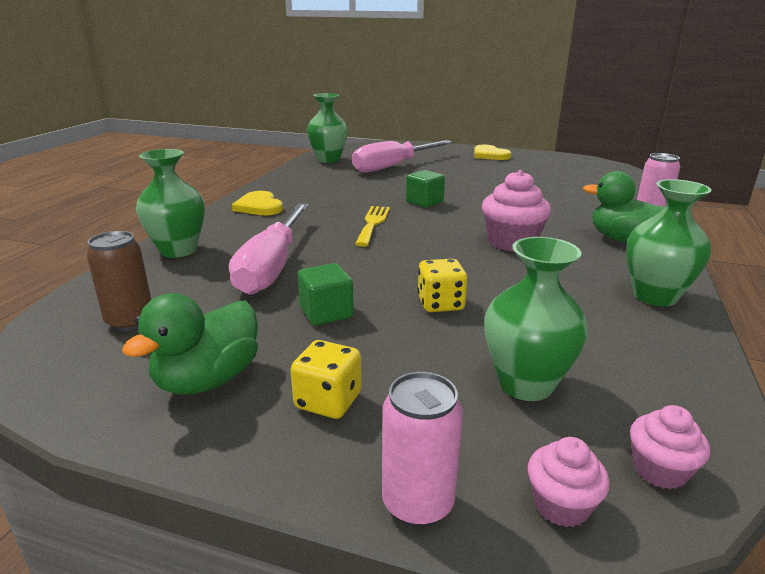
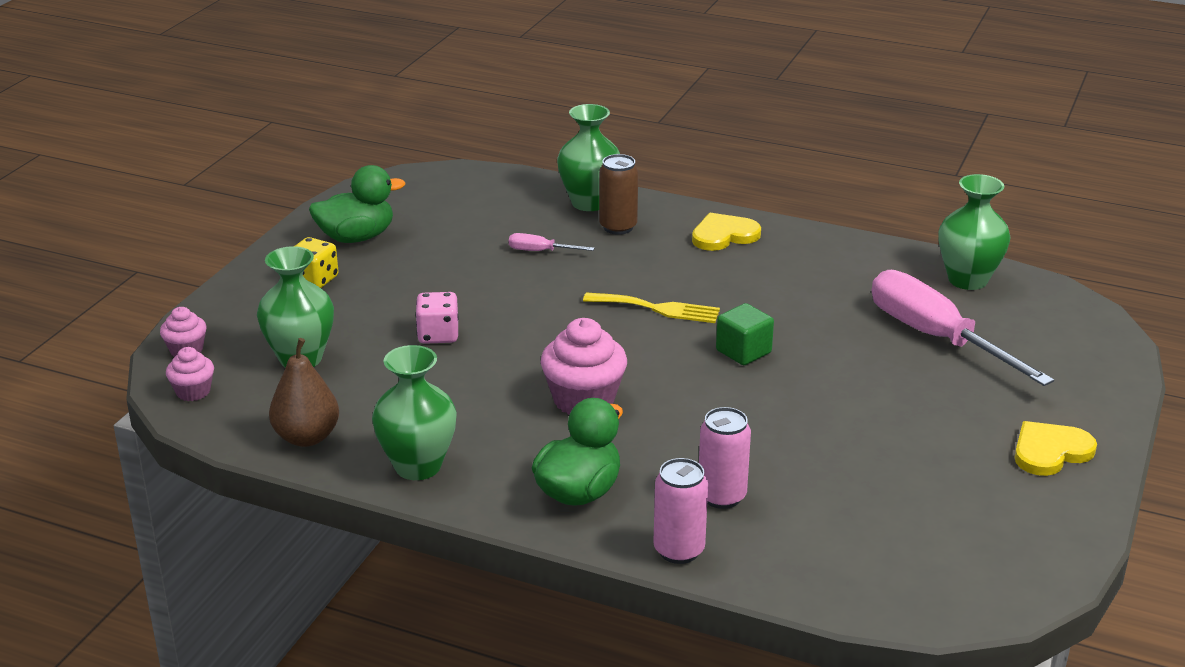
camera: 95 degrees right, 5 degrees up
brown can [87,231,151,331] -> brown can moved to [599,154,638,235]
green duck [122,293,258,395] -> green duck turned 120 degrees clockwise [309,165,405,243]
pink screwdriver [229,203,309,295] -> pink screwdriver [509,233,594,251], size x0.42
green cube [297,263,354,325] -> none
pink can [382,372,463,527] -> pink can moved to [699,407,751,509]
yellow dice [417,259,467,312] -> pink dice [415,292,458,344]
none -> brown pear [269,338,339,447]

